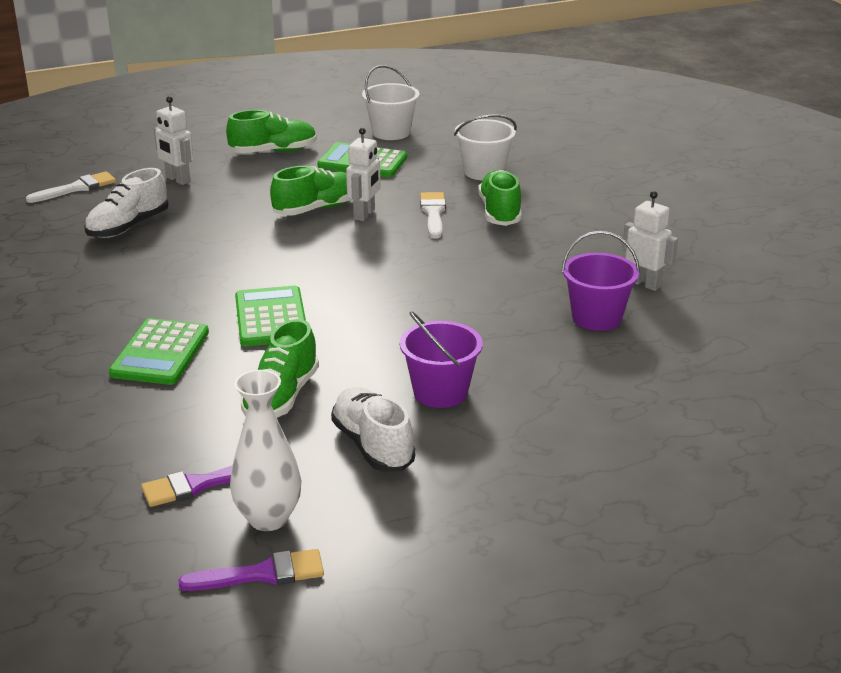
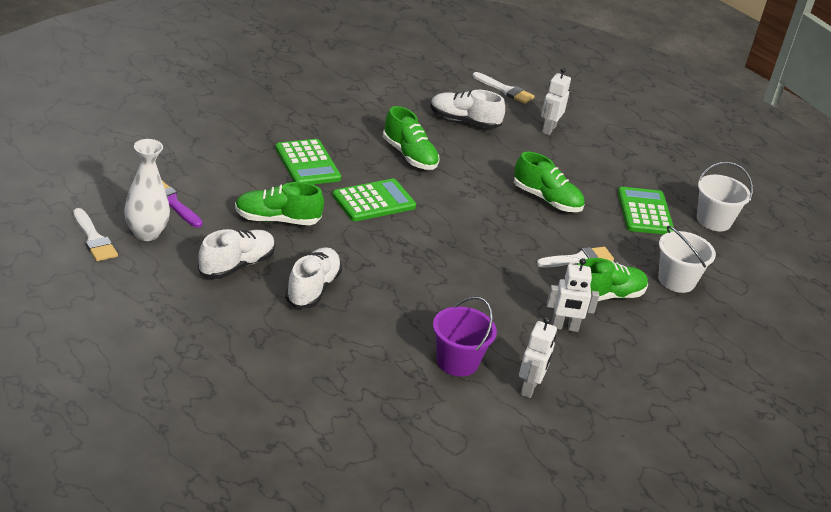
camera: 65 degrees right, 5 degrees up
green calculator [109,318,209,385] -> green calculator turned 105 degrees counterclockwise [275,139,341,184]
purple brush [178,549,324,591] -> white brush [73,208,118,261]
green shoe [226,110,317,153] -> green shoe moved to [383,106,440,170]
white robot [346,128,380,221] -> white robot moved to [547,258,599,332]
purple bucket [400,311,483,408] -> white shoe [285,247,342,308]

